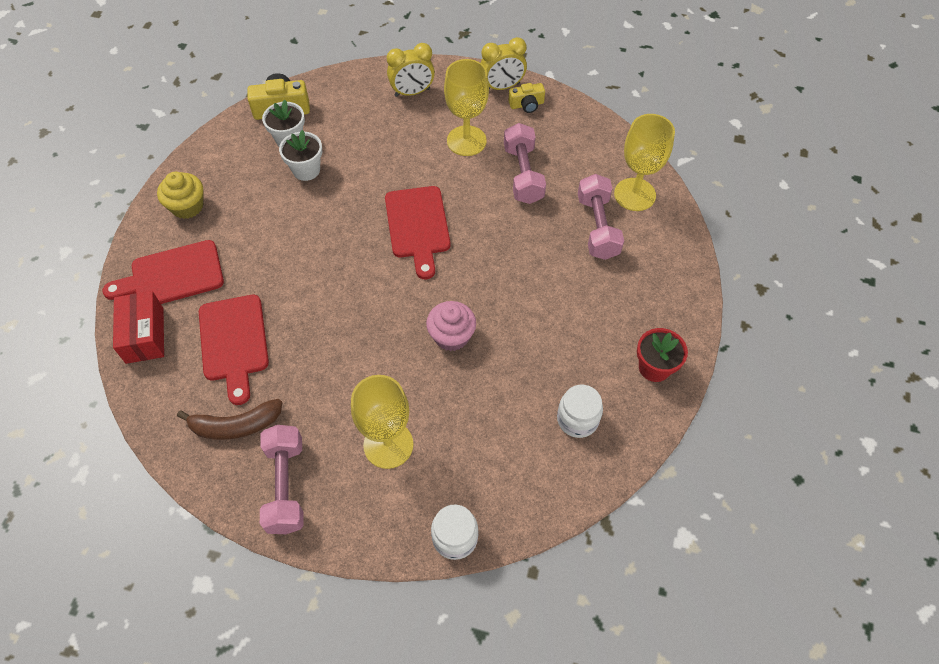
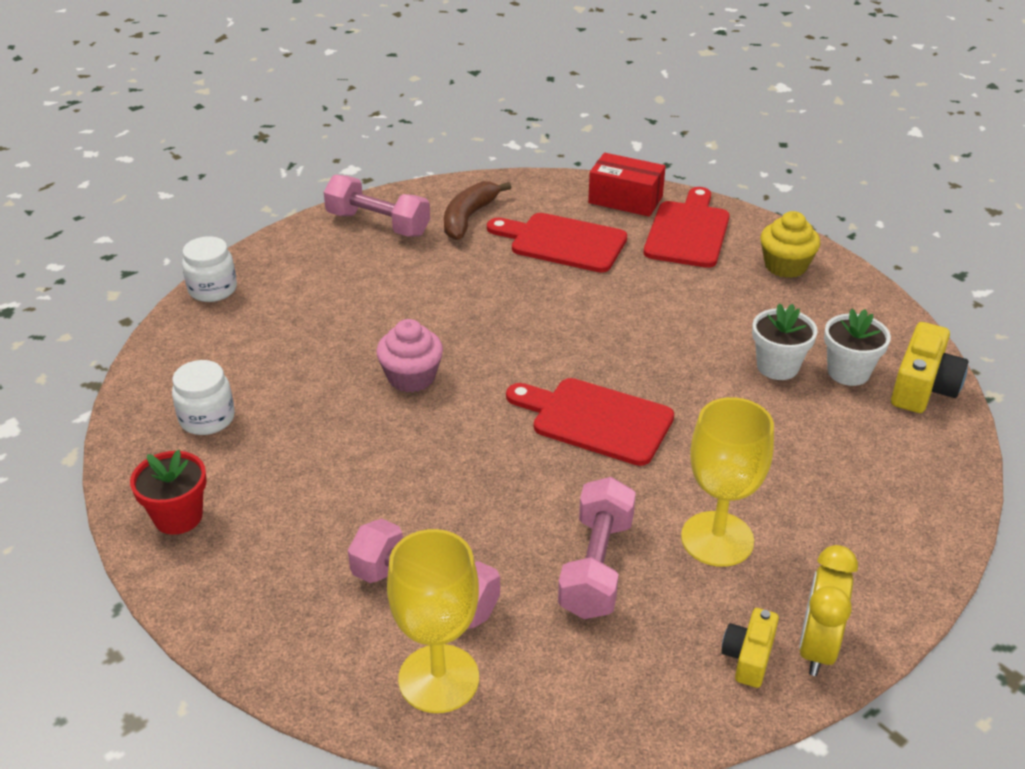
camera: 125 degrees right, 20 degrees down
yellow goblet [351,375,414,469] -> none
yellow clock [387,43,435,97] -> none
pink dumbbell [504,123,546,204] -> pink dumbbell turned 75 degrees clockwise [558,477,636,619]

